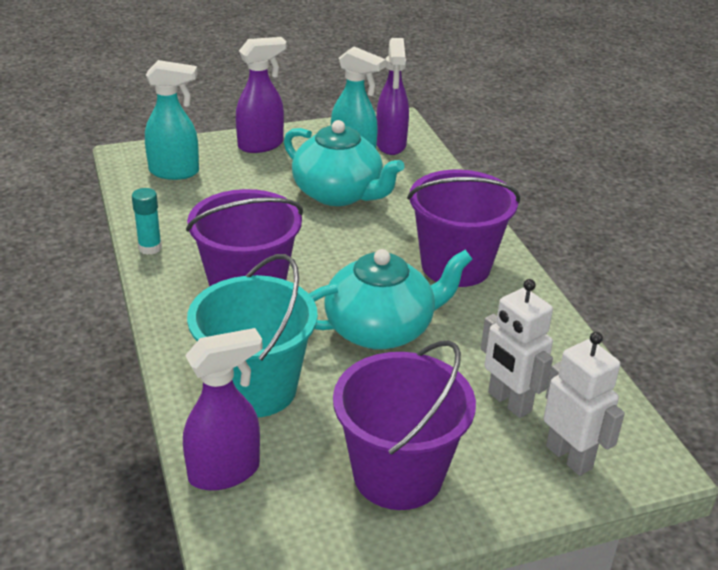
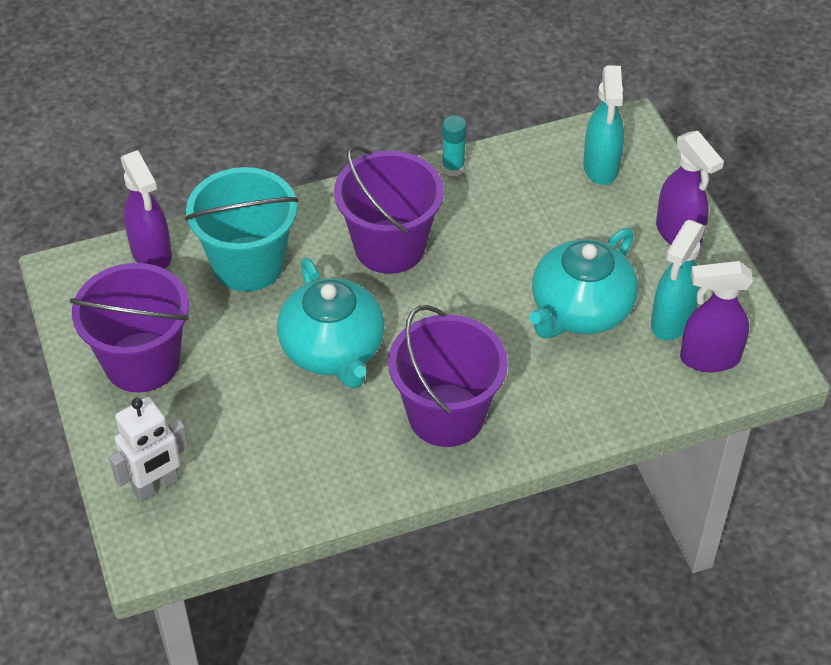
camera: 90 degrees right, 15 degrees up
white robot [481,279,553,418] -> none

